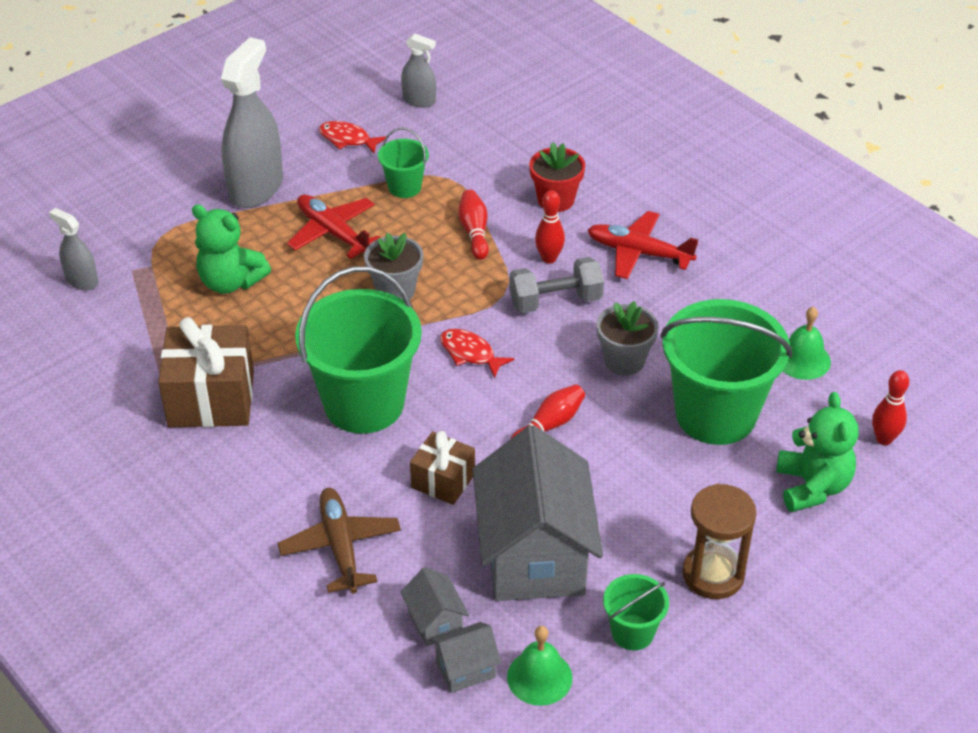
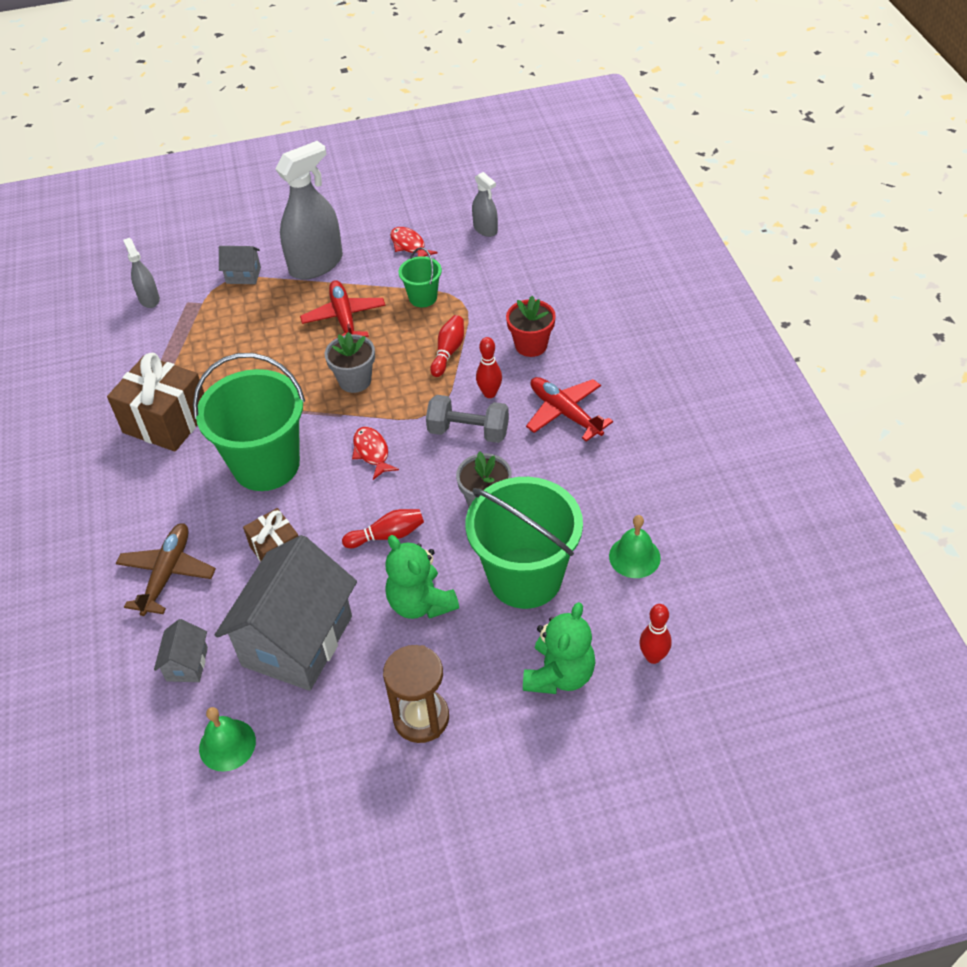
camera: 30 degrees right, 5 degrees up
green teddy bear [192,204,271,294] -> green teddy bear moved to [385,535,459,619]
grey house [430,622,501,693] -> grey house moved to [219,246,261,284]
green bucket [603,574,669,650] -> none

